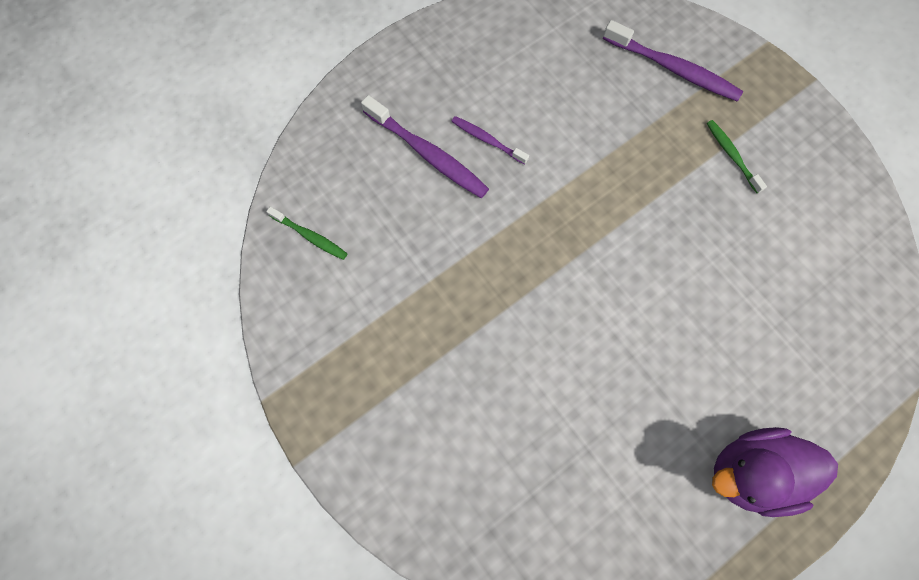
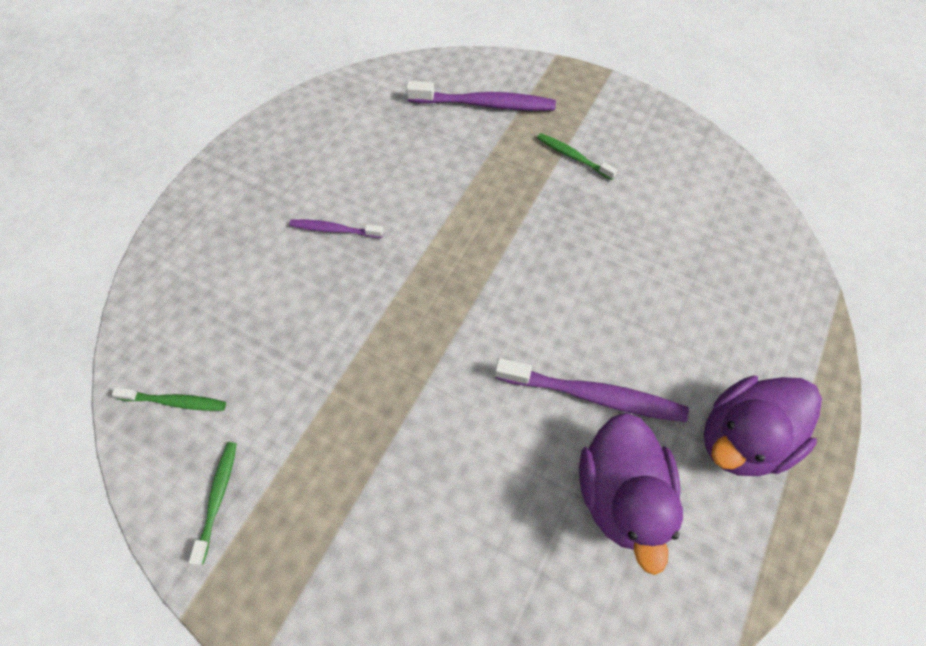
camera: 25 degrees left, 10 degrees down
purple toothbrush [361,95,489,198] -> purple toothbrush moved to [495,358,689,422]
none -> green toothbrush [189,442,237,565]
none -> purple duck [579,413,683,575]

